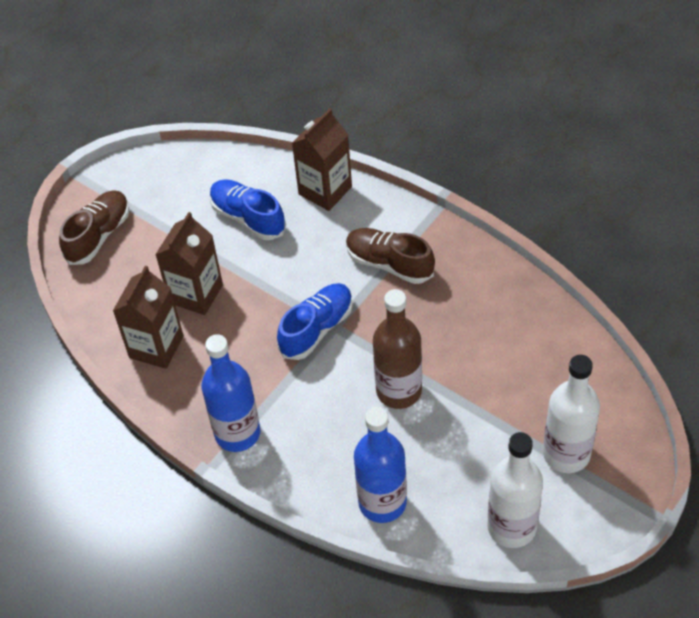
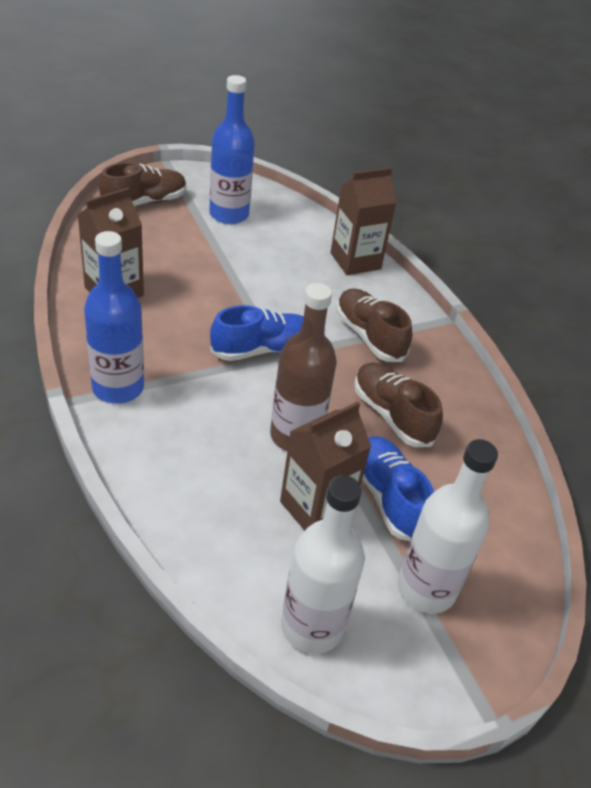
camera: 20 degrees right, 10 degrees down
brown carton [155,212,223,315] -> brown carton moved to [280,401,371,531]
blue shoe [210,179,286,240] -> blue shoe moved to [362,437,434,541]
blue bottle [354,407,407,523] -> blue bottle moved to [209,75,255,224]
none -> brown shoe [354,362,443,447]

